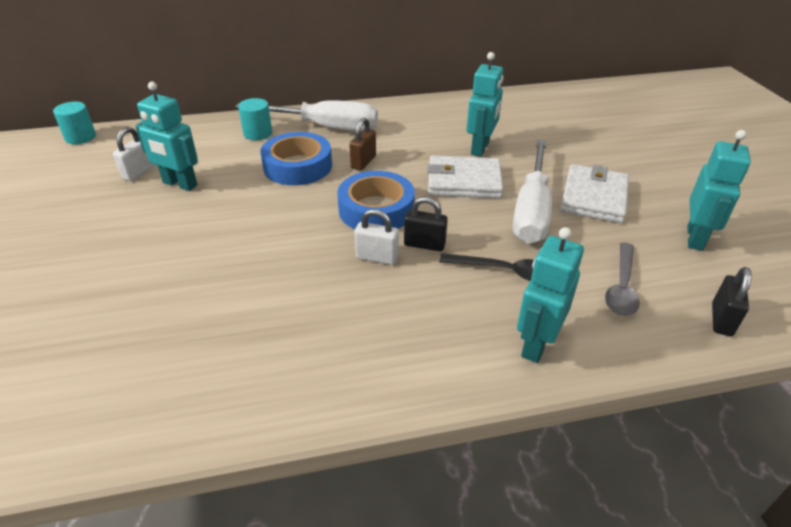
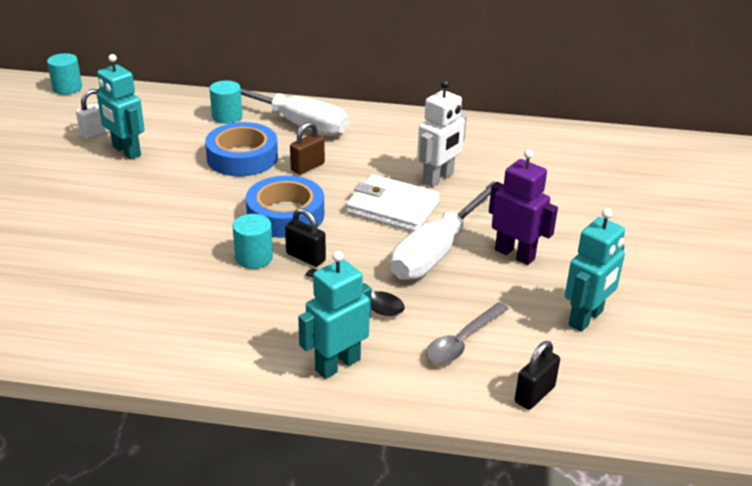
camera: 20 degrees right, 5 degrees down
white padlock [355,209,399,265] -> turquoise cylinder [233,214,273,269]
turquoise robot [466,52,504,157] -> white robot [417,80,467,187]
white wallet [560,164,629,223] -> purple robot [489,149,558,265]

